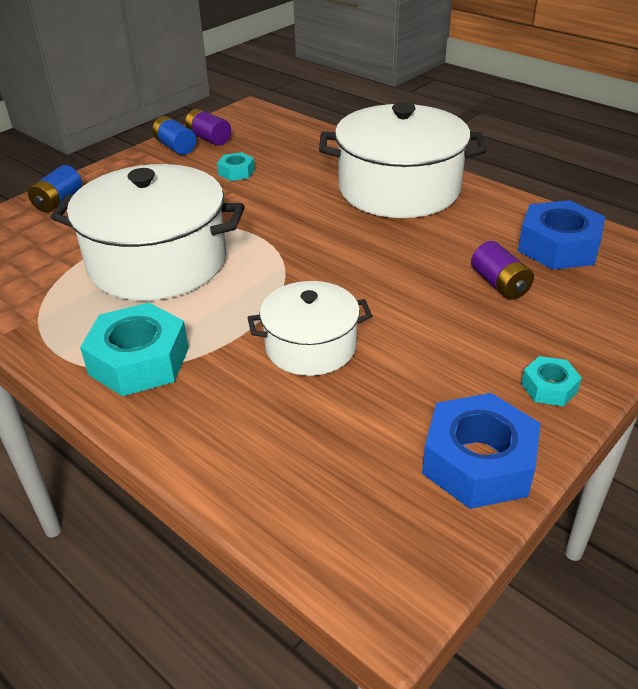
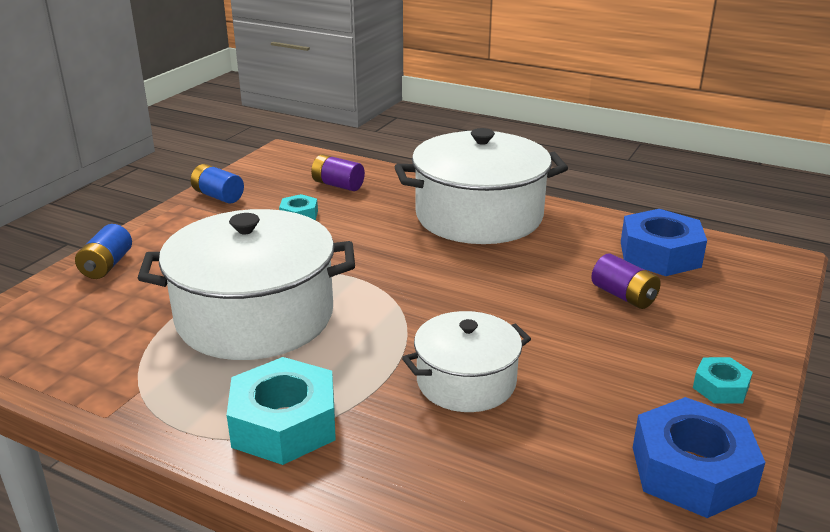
camera: 15 degrees left, 10 degrees down
purple battery [185,109,231,146] -> purple battery moved to [311,154,365,191]

